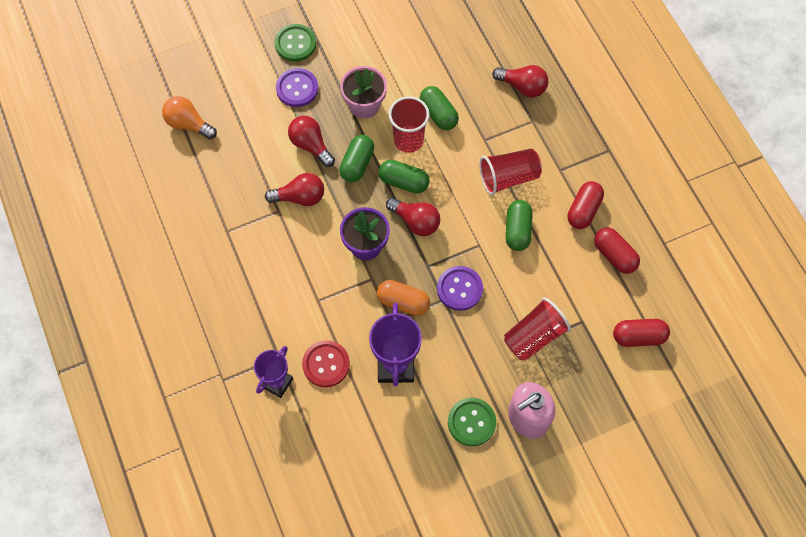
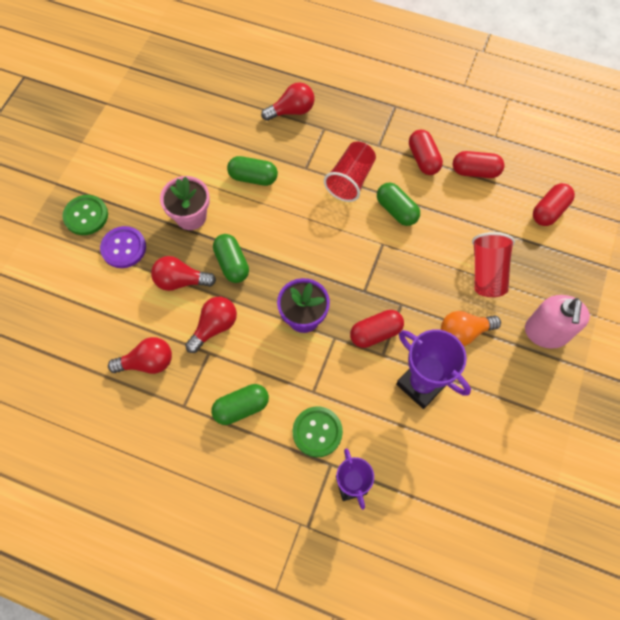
camera: 45 degrees left, 0 degrees up
orange light bulb [162,96,217,139] -> orange light bulb moved to [441,311,501,346]
red button [302,340,350,387] -> none
orange capsule [377,280,430,316] -> red capsule [350,310,404,348]
green capsule [379,160,430,193] -> green capsule moved to [211,384,269,425]
red light bulb [386,198,440,236] -> red light bulb moved to [108,337,172,374]
red cup [389,96,429,153] -> none
purple button [437,266,483,311] -> none
green button [448,398,496,446] -> green button moved to [293,406,343,457]

